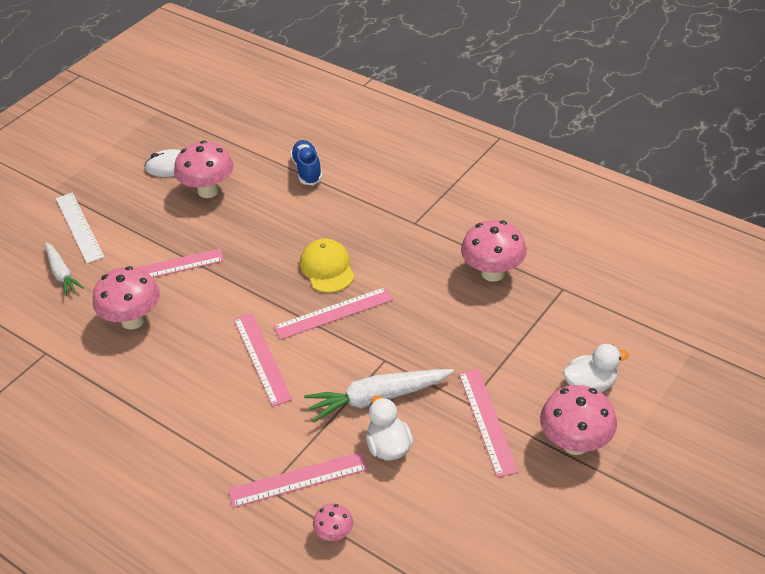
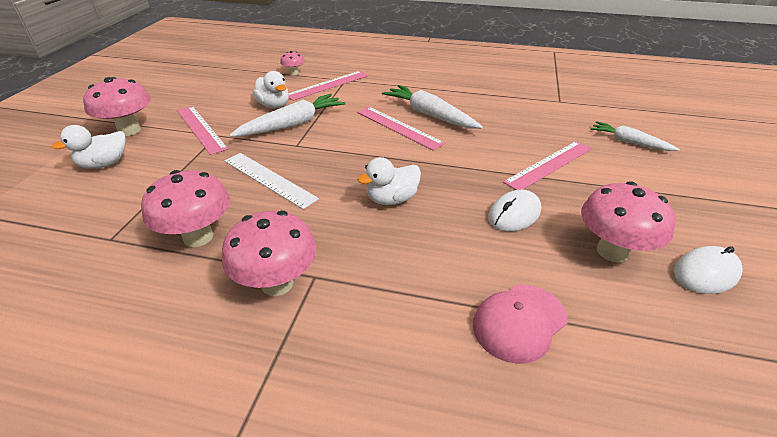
camera: 155 degrees right, 5 degrees down
white ruler [56,193,104,264] -> white ruler moved to [225,153,319,209]
pink mushroom [93,266,160,329] -> pink mushroom moved to [222,211,317,296]
pink ruler [274,287,393,340] -> none
blue shoe [290,140,322,185] -> pink cap [473,284,568,364]
yellow cap [300,239,355,293] -> white duck [357,157,421,205]
none -> white carrot [382,85,483,129]
none -> white mouse [488,190,541,231]

